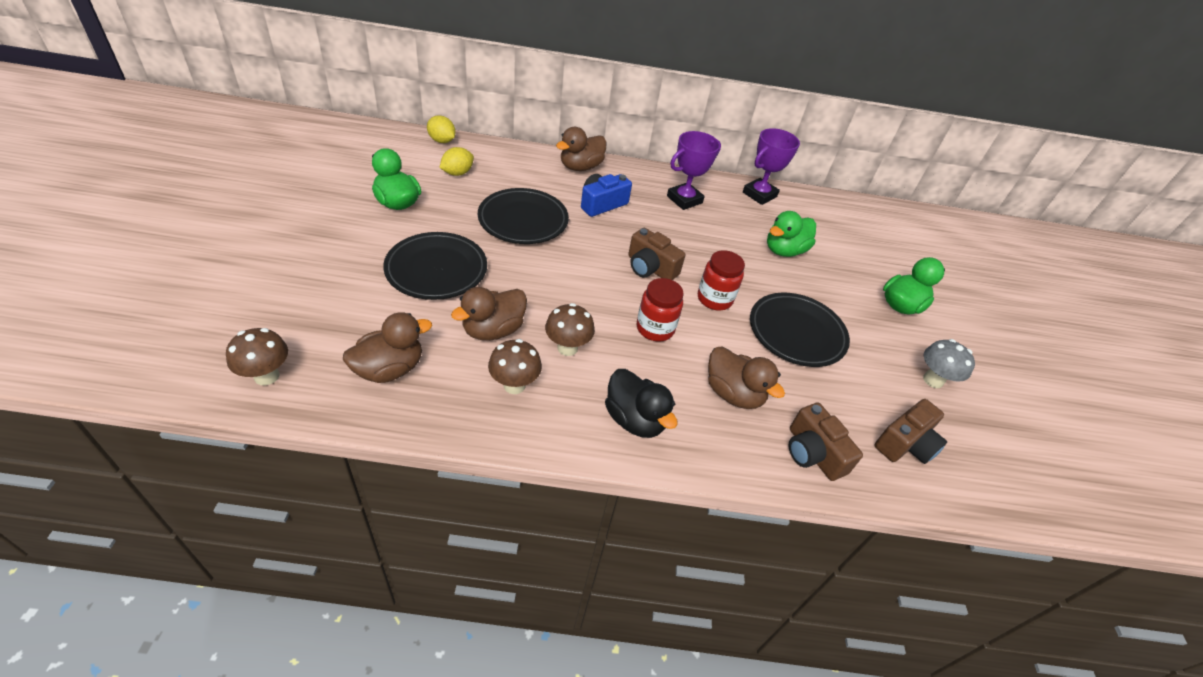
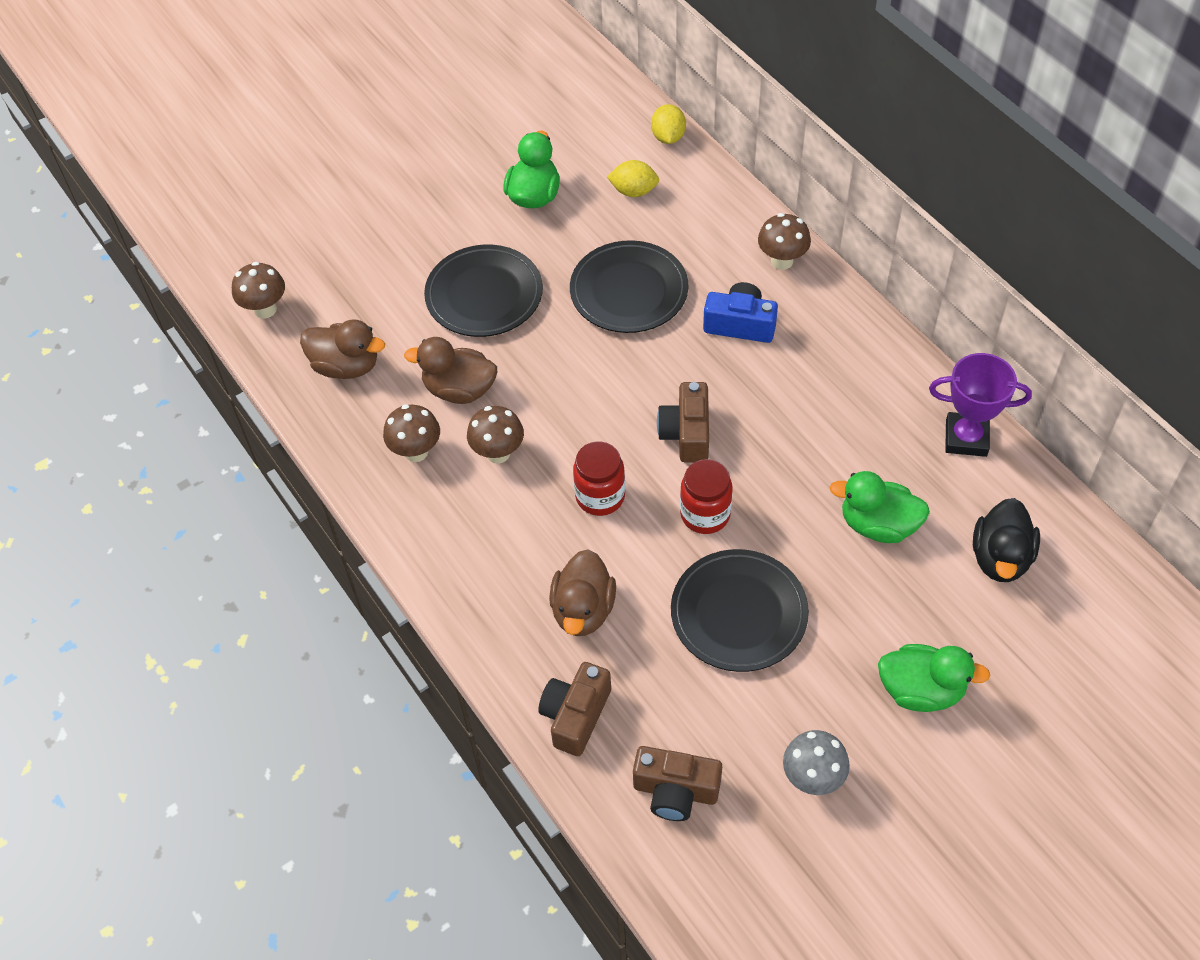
camera: 60 degrees right, 10 degrees up
brown duck [556,127,607,171] -> brown mushroom [758,213,811,270]
black duck [605,369,678,438] -> black duck moved to [973,498,1040,582]
purple trophy [667,131,721,210] -> none

